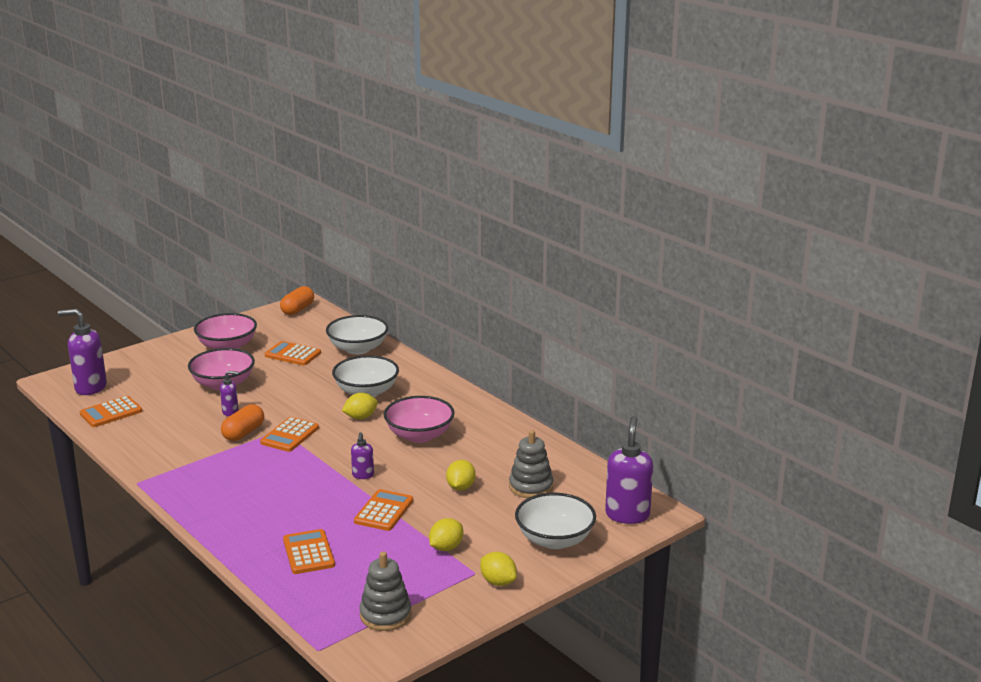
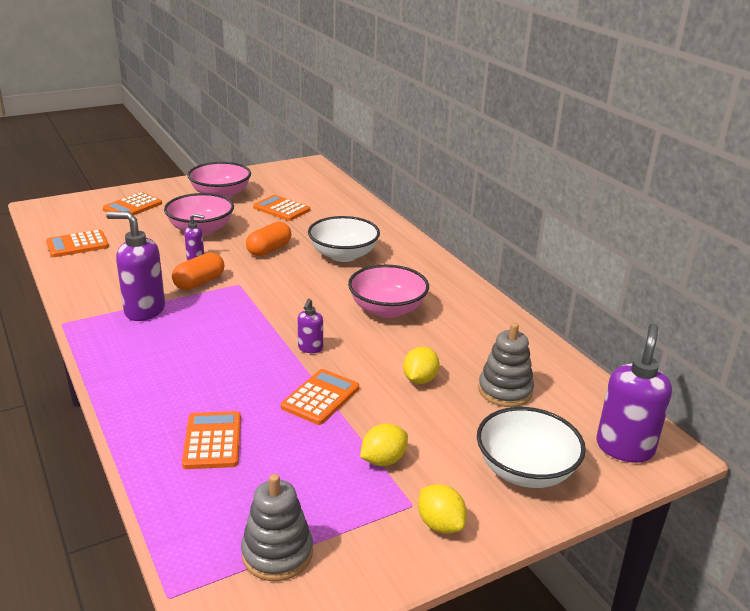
camera: 10 degrees right, 5 degrees up
purple soap dispenser [58,309,107,395] -> purple soap dispenser moved to [106,212,165,321]
orange calculator [260,417,319,452] -> orange calculator moved to [103,192,162,215]
orange capsule [280,286,314,315] -> orange capsule moved to [246,222,291,256]
white bowl [326,315,388,355] -> none
yellow lemon [342,393,378,419] -> none

